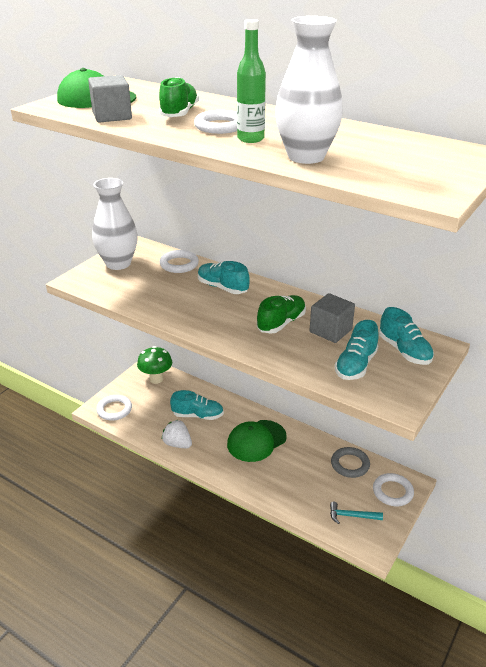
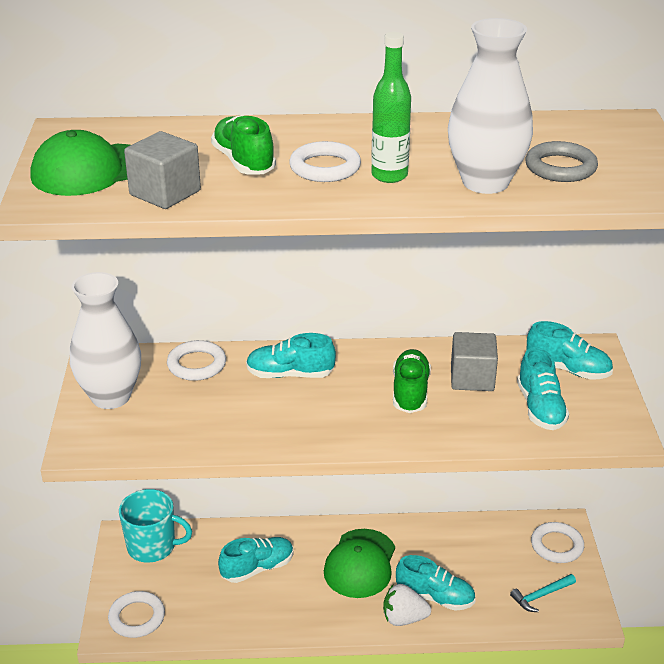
camera: 35 degrees left, 0 degrees up
green mushroom [137,346,172,384] -> turquoise mug [119,489,192,563]
white strawberry [162,420,192,448] -> white strawberry moved to [383,584,431,626]
grey ring [331,447,370,478] -> grey ring moved to [525,141,598,182]
none -> turquoise shoe [396,555,475,611]

